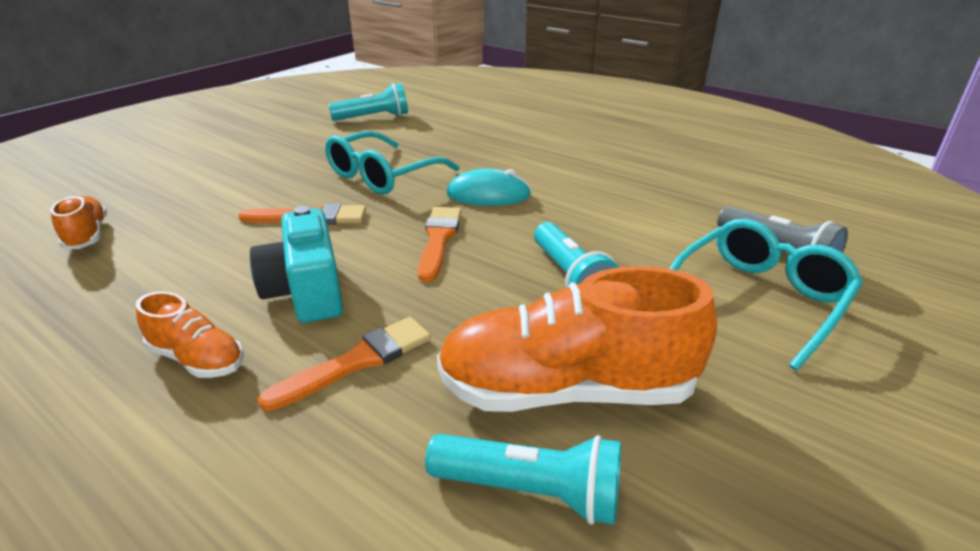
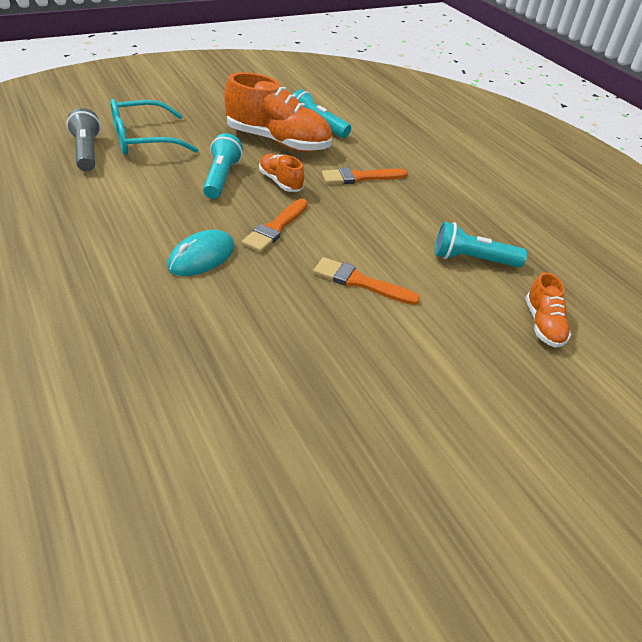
camera: 160 degrees left, 10 degrees up
orange shoe [136,292,244,378] -> orange shoe moved to [259,154,304,192]
turquoise camera [250,206,343,323] -> none
turquoise glasses [325,131,459,195] -> none
turquoise flashlight [328,83,408,121] -> turquoise flashlight moved to [435,222,527,268]
turquoise mouse [447,169,531,206] -> turquoise mouse turned 75 degrees counterclockwise [167,230,235,276]

